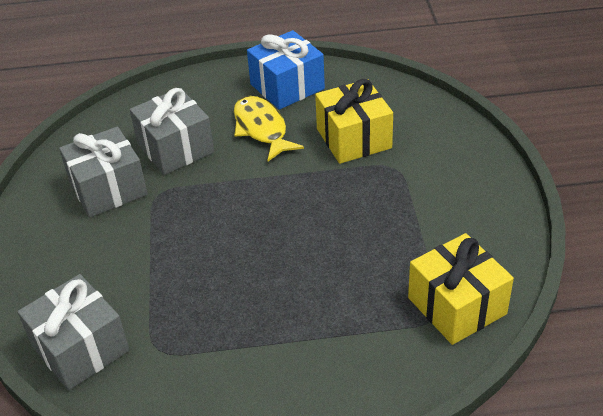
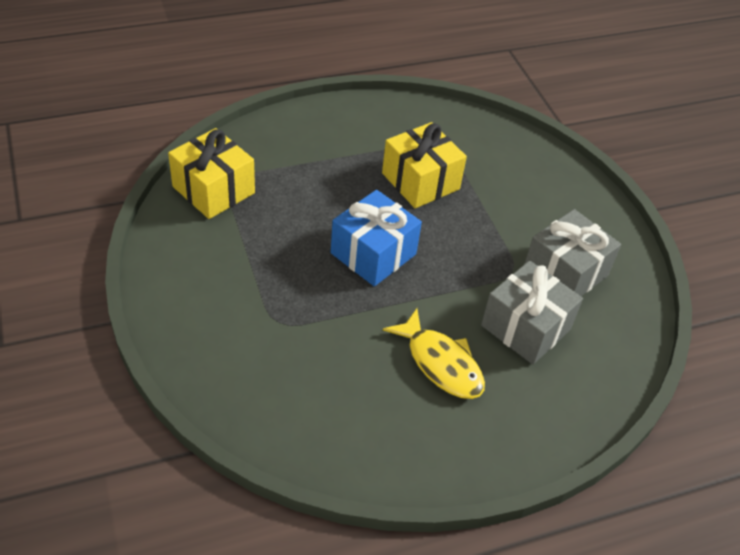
camera: 160 degrees right, 5 degrees up
grey gift [17,274,130,390] -> none
blue gift [247,30,325,110] -> blue gift moved to [331,190,422,286]
yellow gift [315,79,393,164] -> yellow gift moved to [382,122,467,208]

